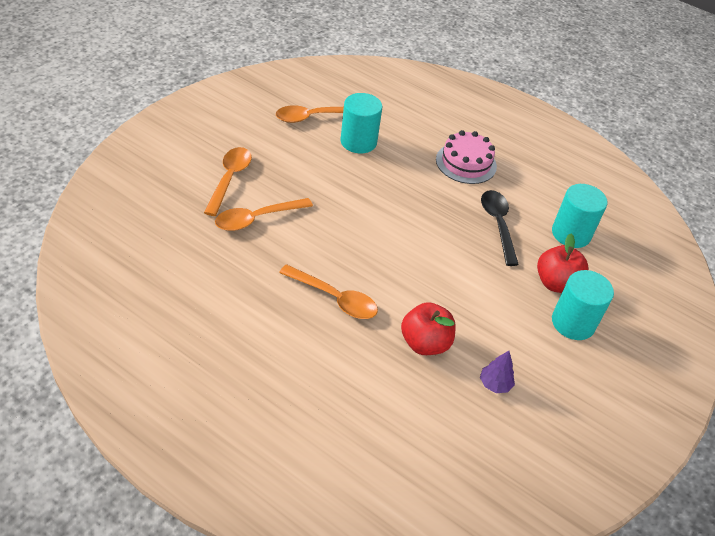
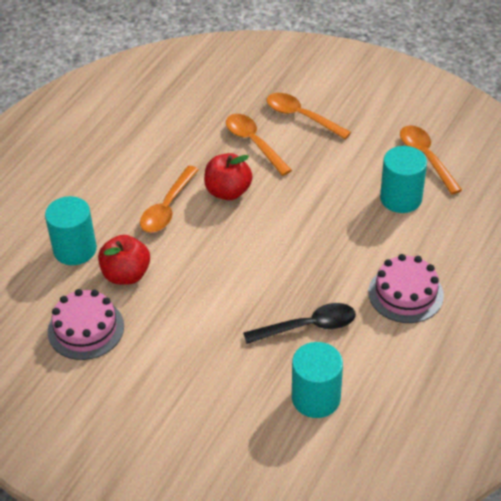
camera: 90 degrees right, 0 degrees up
orange spoon [204,147,252,216] -> orange spoon turned 150 degrees counterclockwise [267,93,351,139]
purple tree [480,351,515,393] -> pink cake [48,289,124,360]
red apple [537,234,589,293] -> red apple moved to [204,153,253,200]
turquoise cylinder [552,270,614,340] -> turquoise cylinder moved to [45,196,97,265]

